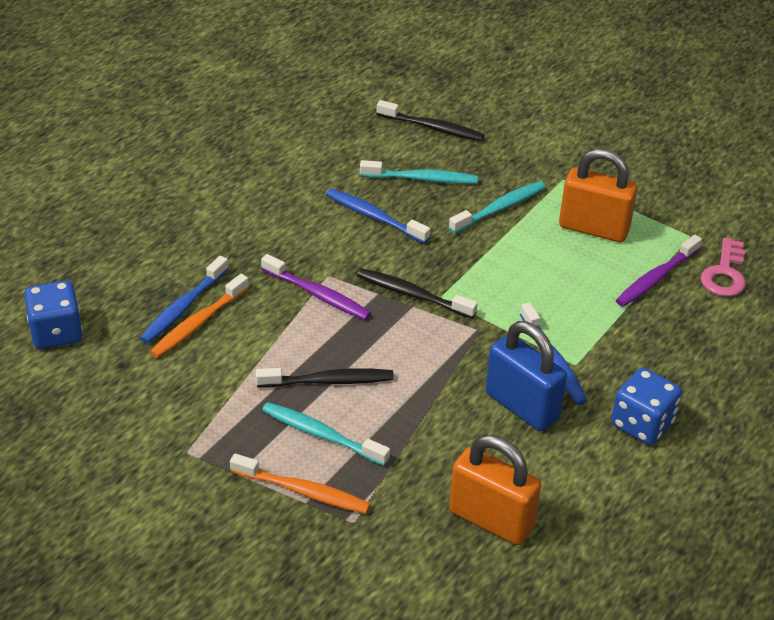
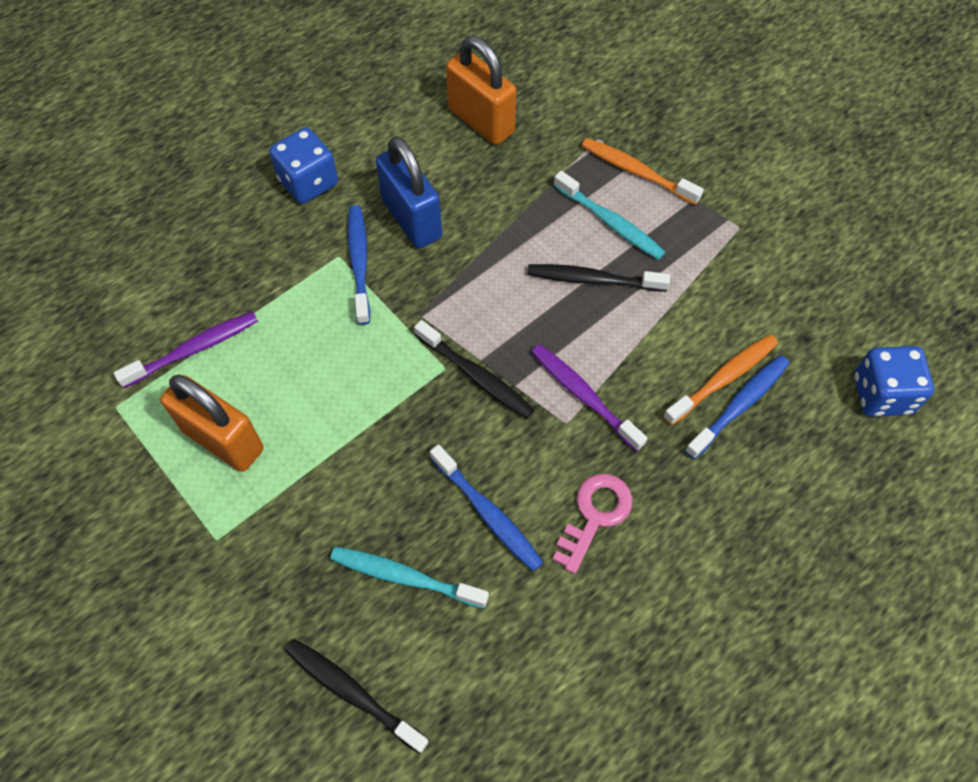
camera: 165 degrees left, 20 degrees up
turquoise toothbrush [449,181,546,234] -> none
pink key [701,238,746,297] -> pink key moved to [553,474,633,574]

